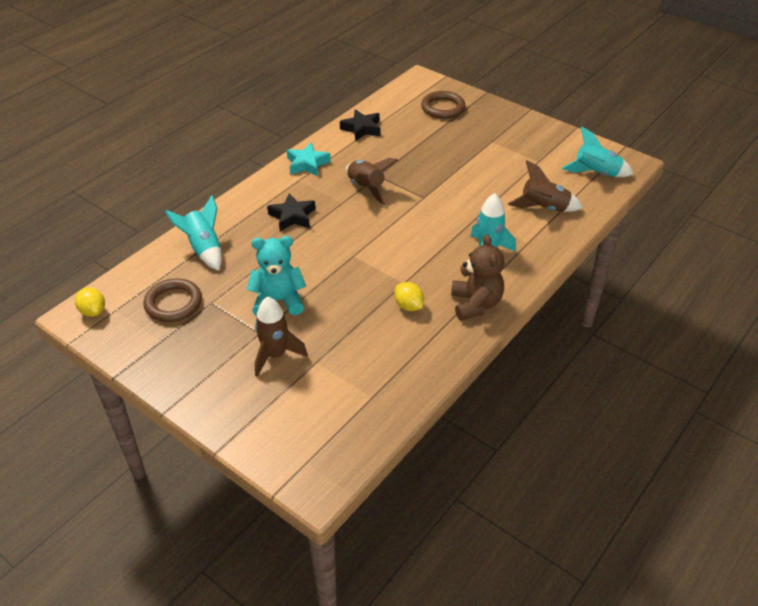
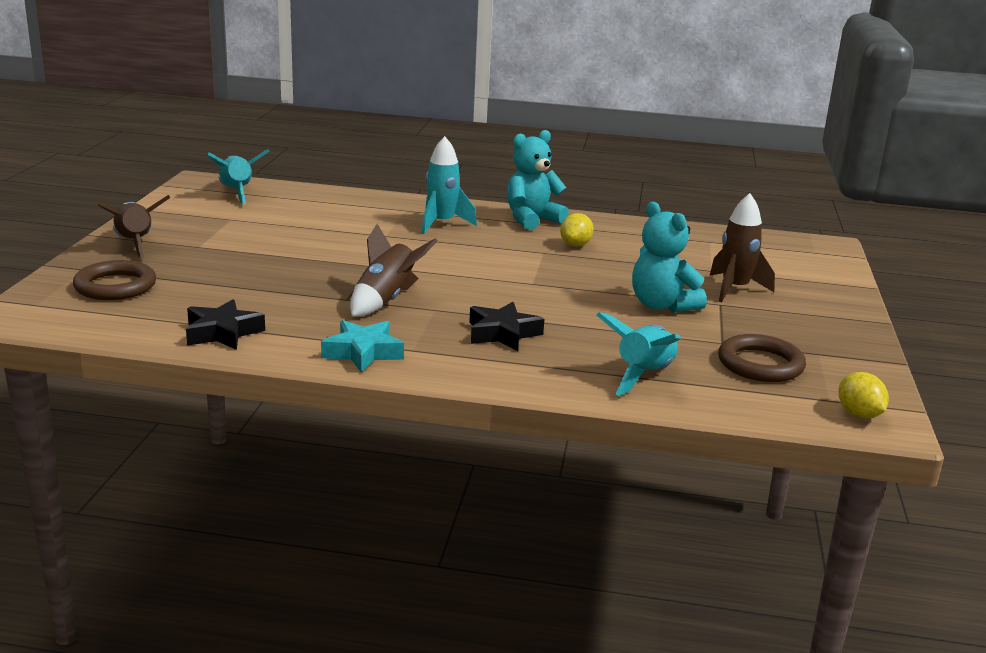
camera: 120 degrees left, 20 degrees down
yellow lemon [75,287,105,317] -> yellow lemon turned 45 degrees counterclockwise [838,372,889,418]
brown teddy bear [451,234,504,321] -> turquoise teddy bear [507,130,569,230]
brown rocket [508,160,583,212] -> brown rocket moved to [98,195,171,259]

